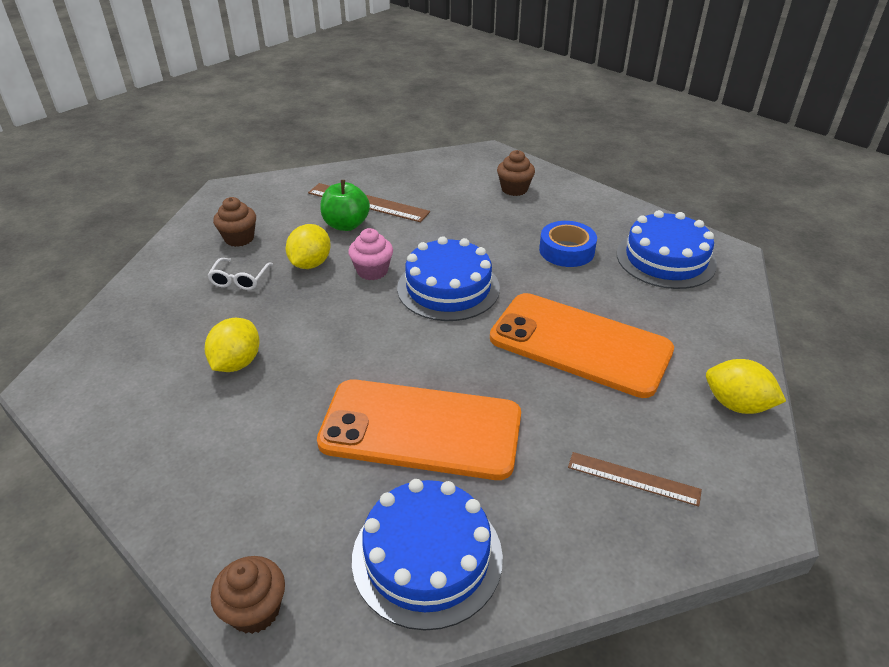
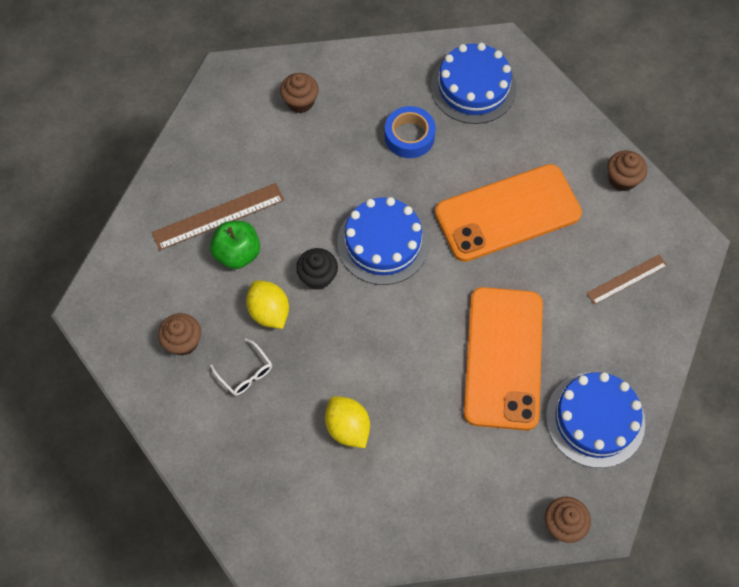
camera: 50 degrees left, 25 degrees up
orange phone [317,379,521,480] -> orange phone turned 45 degrees counterclockwise [464,287,543,430]
pink cupcake [348,228,393,280] -> black cupcake [296,248,338,290]
yellow lemon [706,359,786,414] -> brown cupcake [607,150,647,191]

